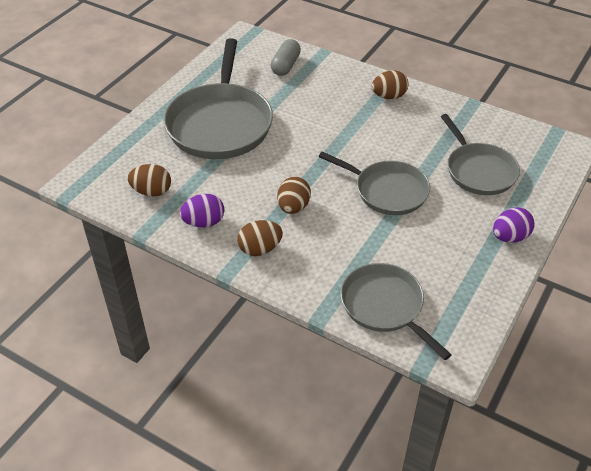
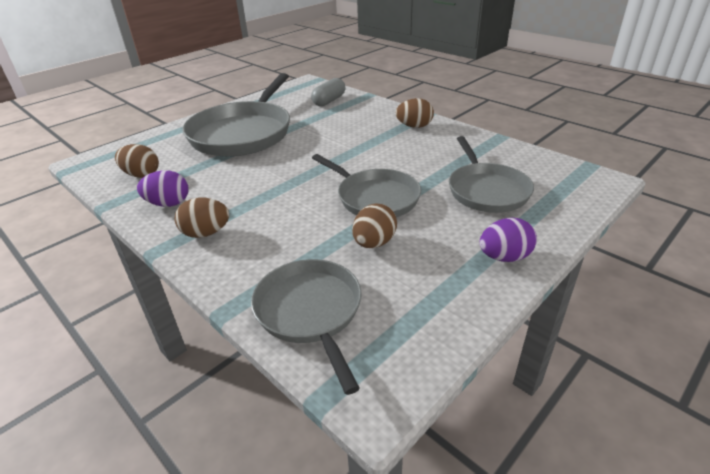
camera: 15 degrees right, 10 degrees down
brown egg [277,176,311,214] -> brown egg moved to [352,203,397,248]

